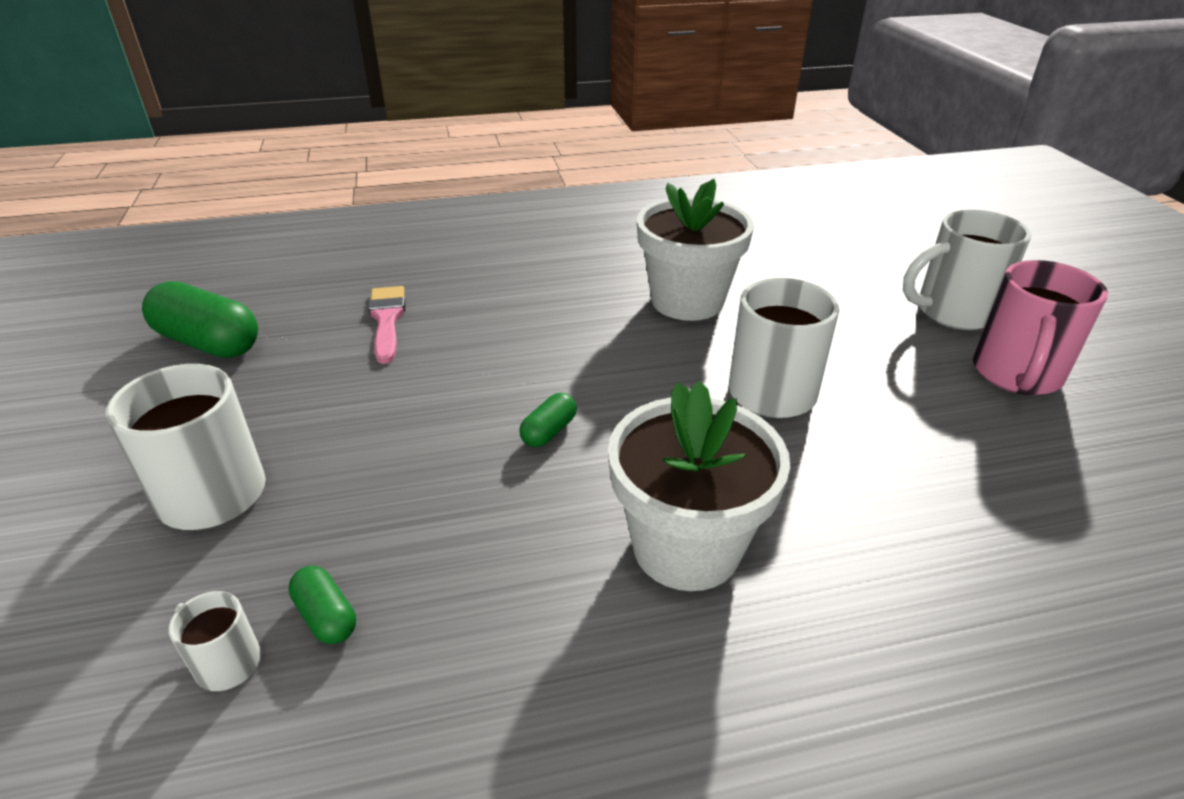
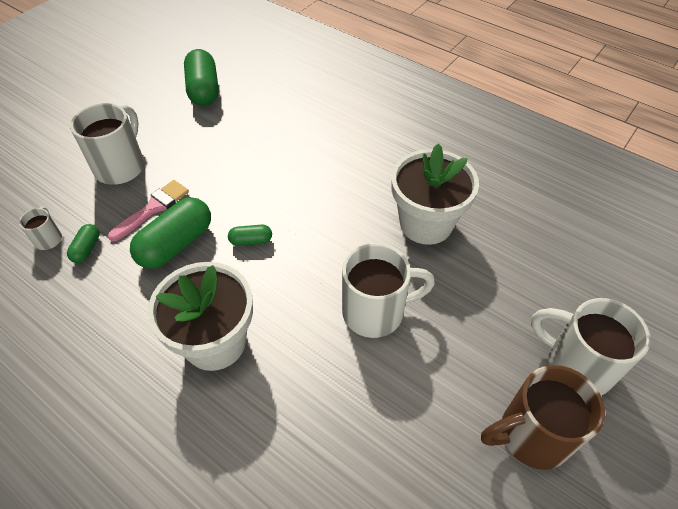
camera: 50 degrees right, 15 degrees up
pink brush [368,286,405,364] -> pink brush moved to [108,180,189,242]
pink mug [973,260,1108,395] -> brown mug [481,365,605,470]
none -> green capsule [130,197,211,269]

